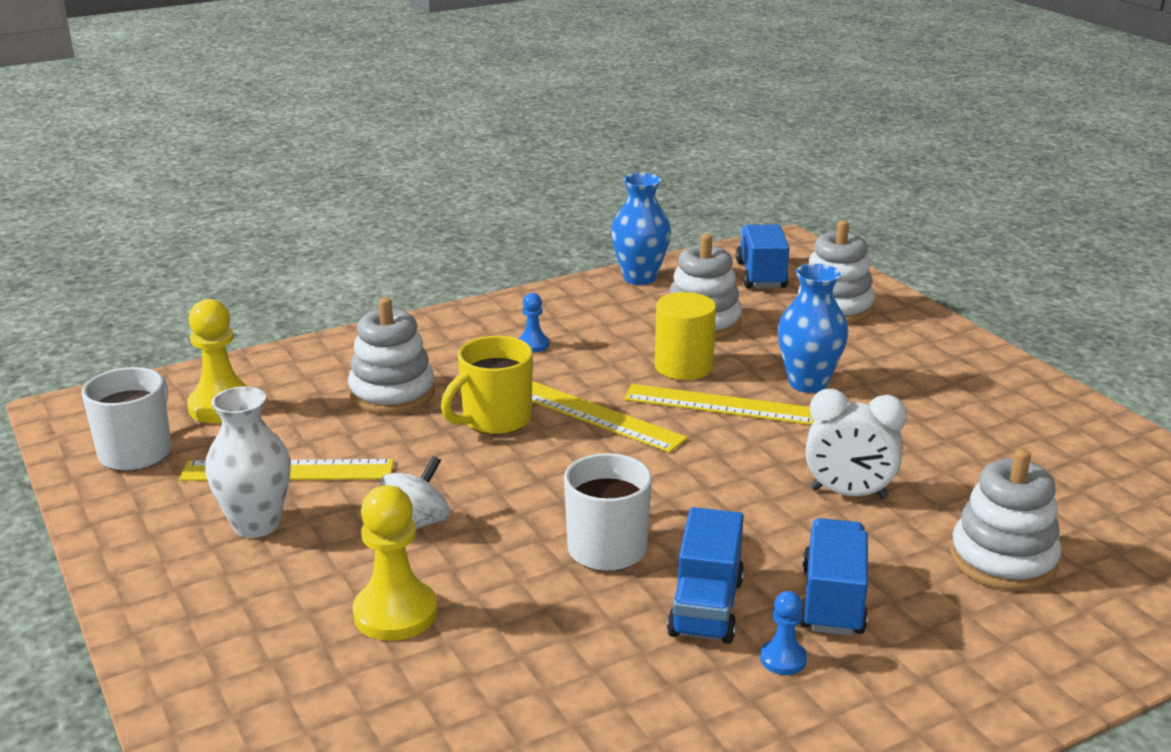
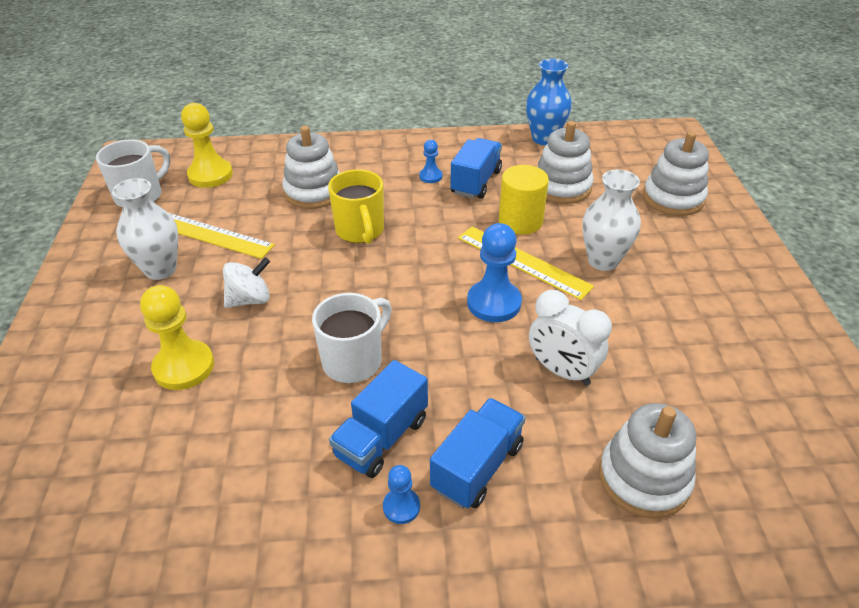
camera: 25 degrees right, 15 degrees up
yellow mug [441,336,533,435] -> yellow mug turned 90 degrees counterclockwise [328,169,384,244]
yellow ruler [532,381,688,453] -> none
blue truck [736,224,789,288] -> blue truck moved to [450,138,502,199]
blue vase [778,264,848,393] -> white vase [582,170,641,271]
none -> blue pawn [467,223,522,322]

